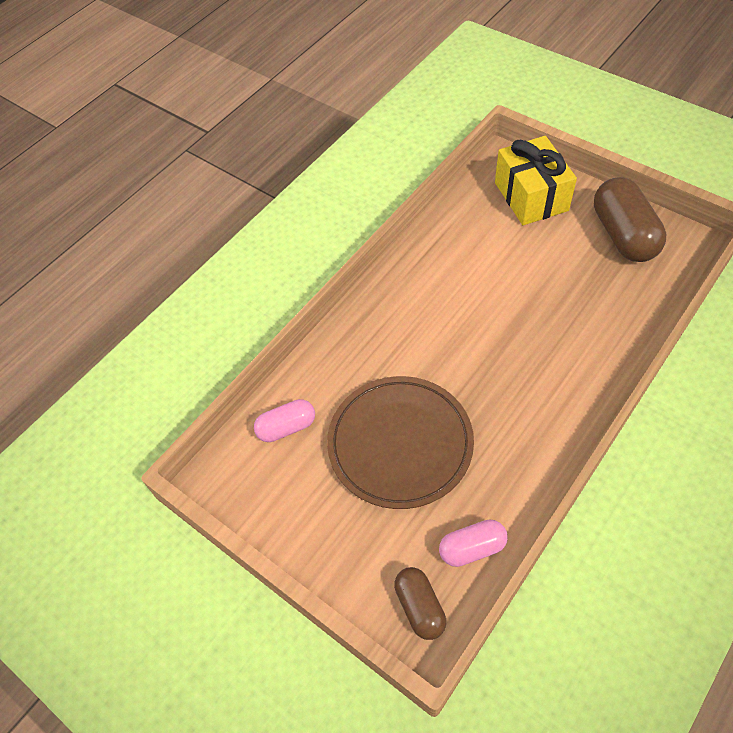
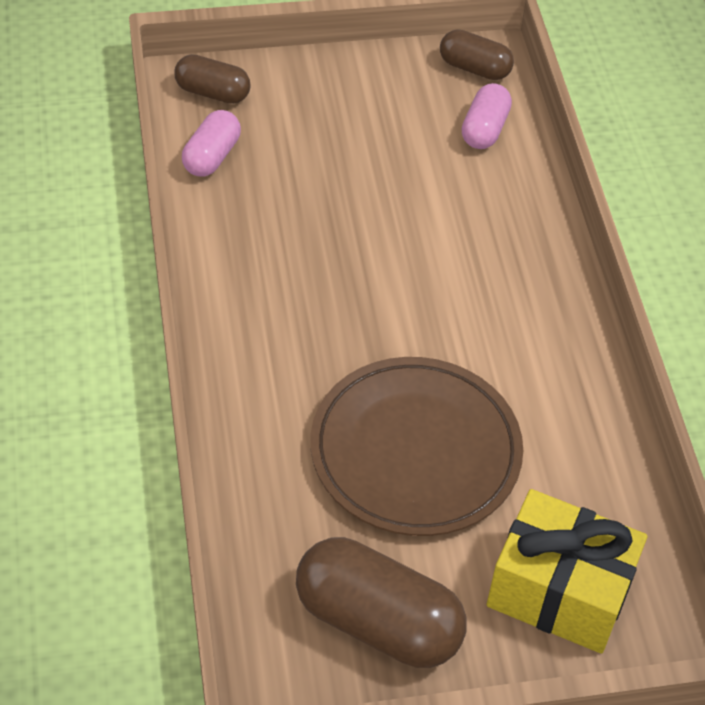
camera: 125 degrees right, 5 degrees down
brown plate [327,376,474,509] -> brown plate moved to [310,357,523,536]
none -> brown capsule [440,29,514,80]

